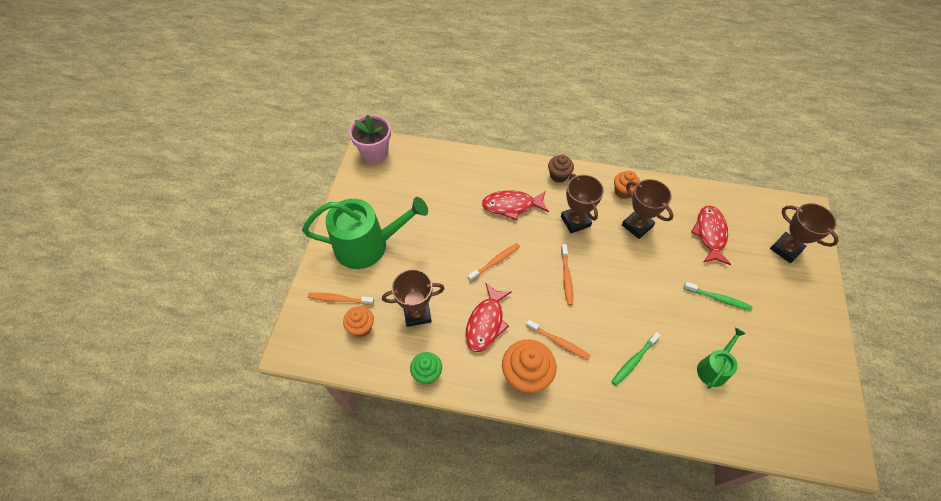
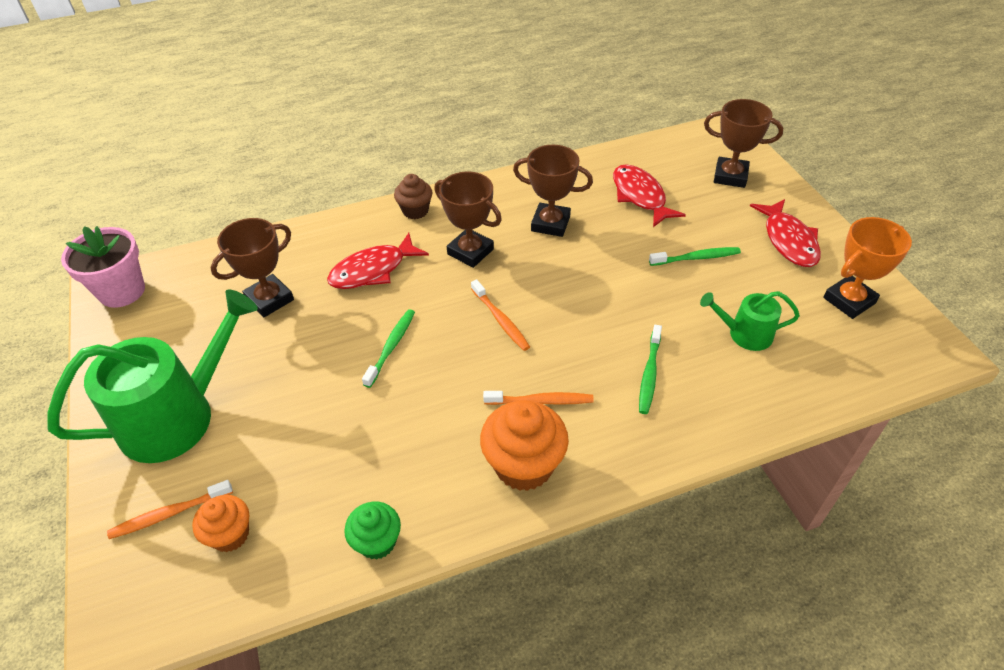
camera: 30 degrees left, 10 degrees down
brown trophy [382,269,445,327] -> brown trophy moved to [210,218,294,318]
red fish [465,283,512,352] -> red fish moved to [750,199,821,267]
orange toothbrush [468,243,520,282] -> green toothbrush [362,309,415,388]
orange cupcake [614,171,640,199] -> none
green watering can [697,327,746,389] -> green watering can turned 90 degrees counterclockwise [700,291,800,351]
none -> orange trophy [823,217,912,319]

